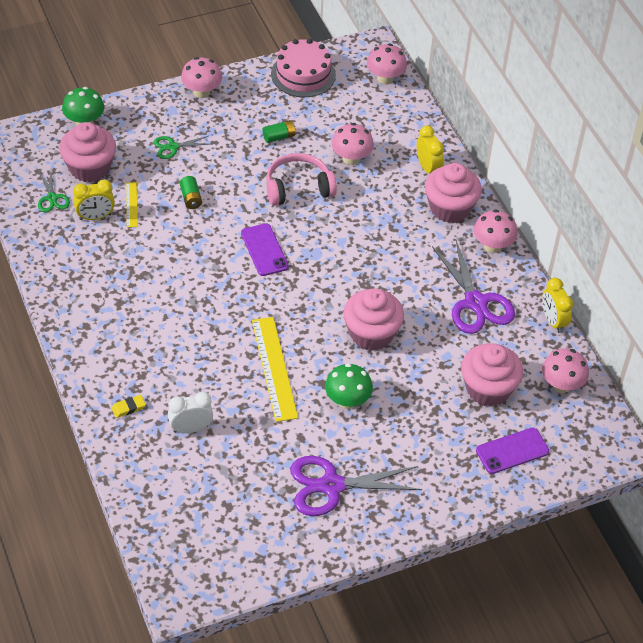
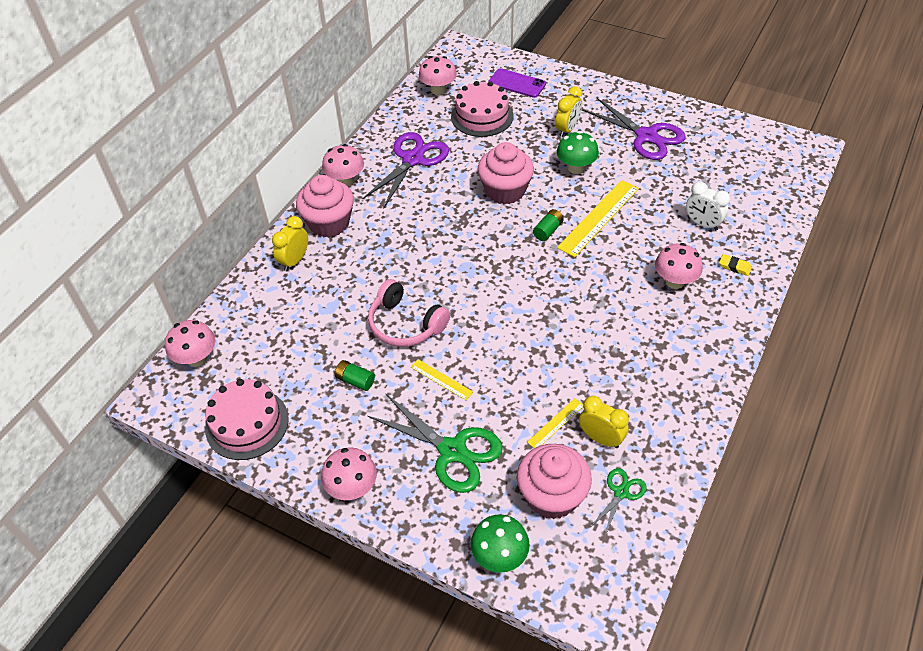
camera: 125 degrees left, 0 degrees up
green scissors [154,135,210,159] -> green scissors [368,394,503,493], size x1.95
green battery [180,176,202,209] -> green battery moved to [533,209,564,241]
purple phone [241,223,289,276] -> none
pink mushroom [331,123,374,165] -> pink mushroom moved to [655,243,703,289]
pink cupcake [461,343,523,407] -> pink cake [451,81,513,137]
yellow clock [542,278,573,333] -> yellow clock moved to [555,86,582,137]
none -> yellow ruler [411,359,473,400]

